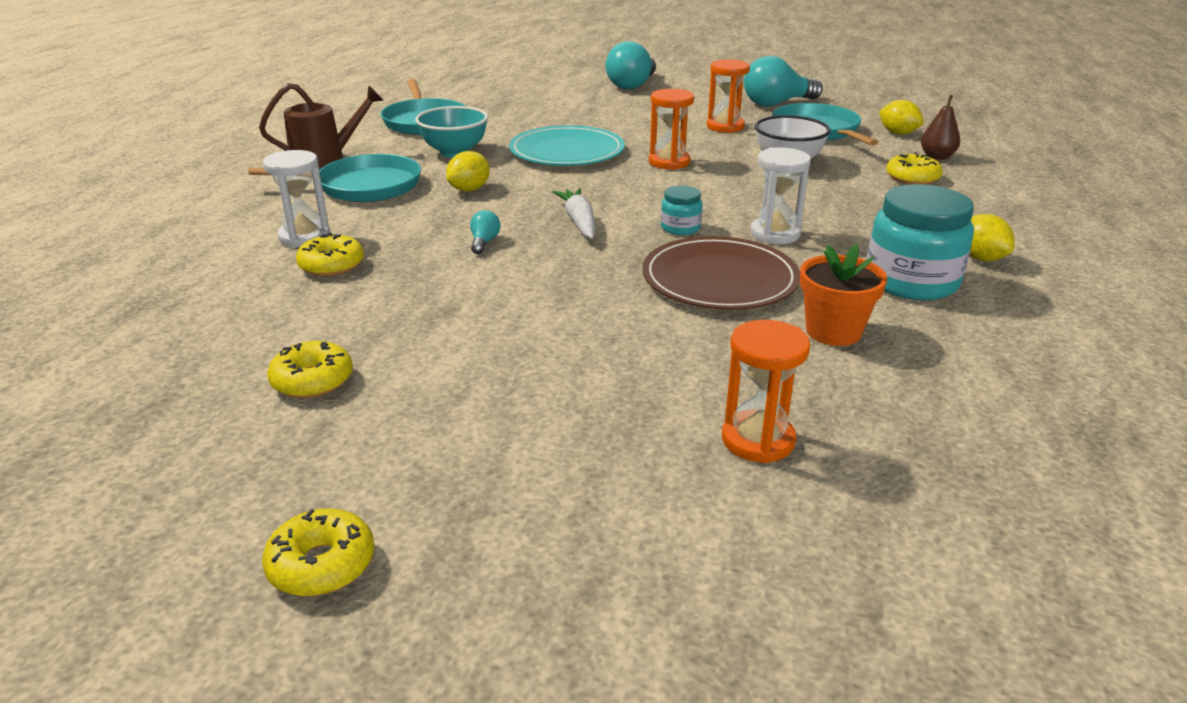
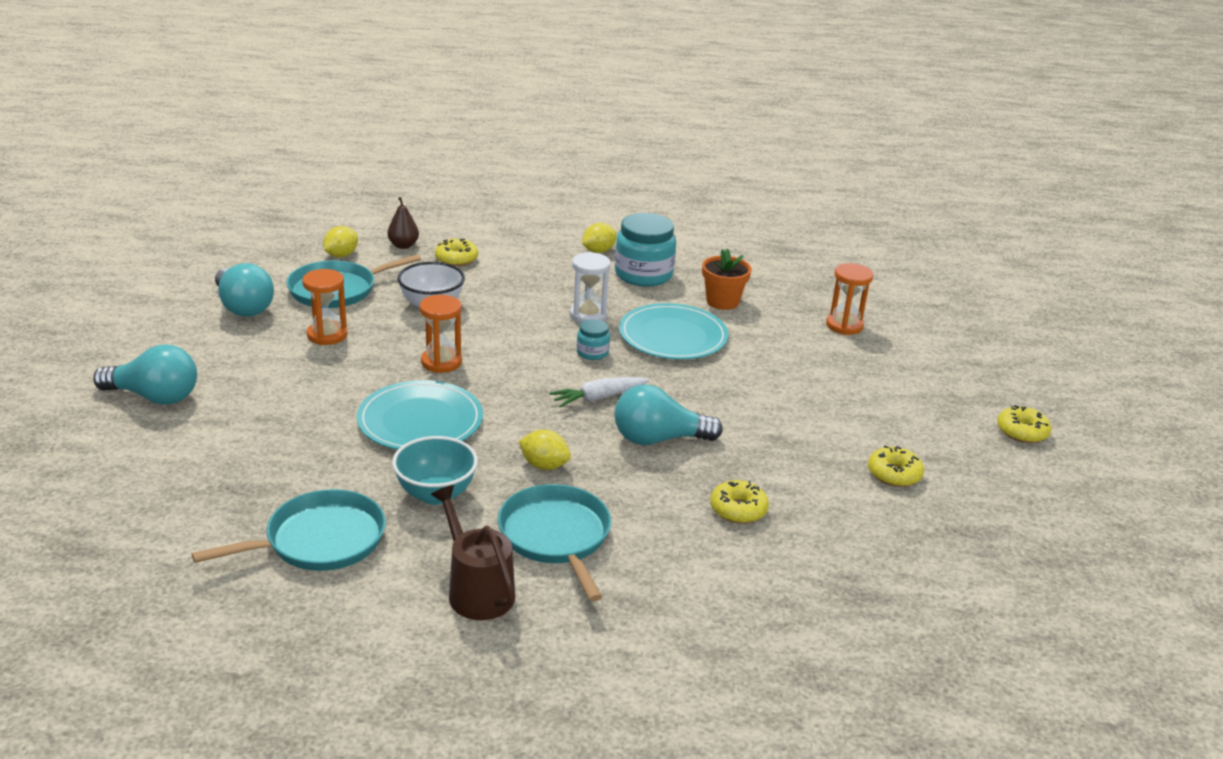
camera: 105 degrees left, 0 degrees up
white hourglass [263,150,330,248] -> none
turquoise light bulb [470,210,500,254] -> turquoise light bulb [615,384,723,445], size x2.29
brown plate [642,236,800,310] -> turquoise plate [619,303,729,360]

